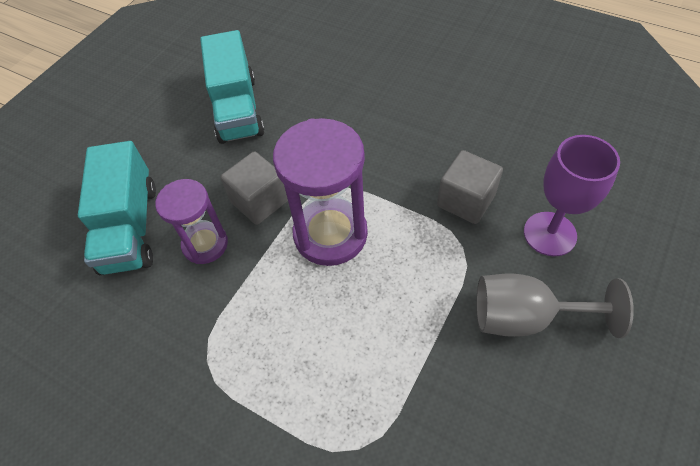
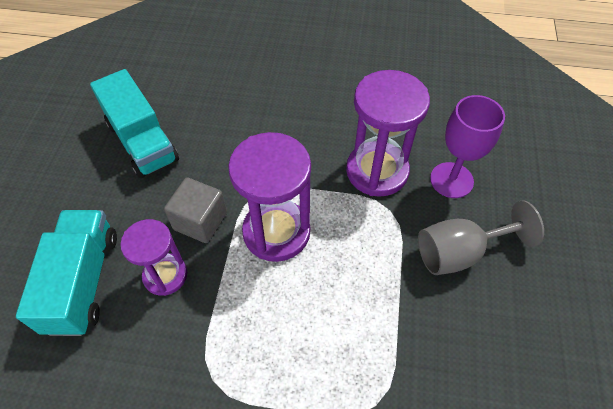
camera: 25 degrees left, 0 degrees up
turquoise truck [78,141,156,275] -> turquoise truck turned 150 degrees counterclockwise [16,210,117,336]
grey cube [437,150,503,224] -> purple hourglass [346,70,430,197]

